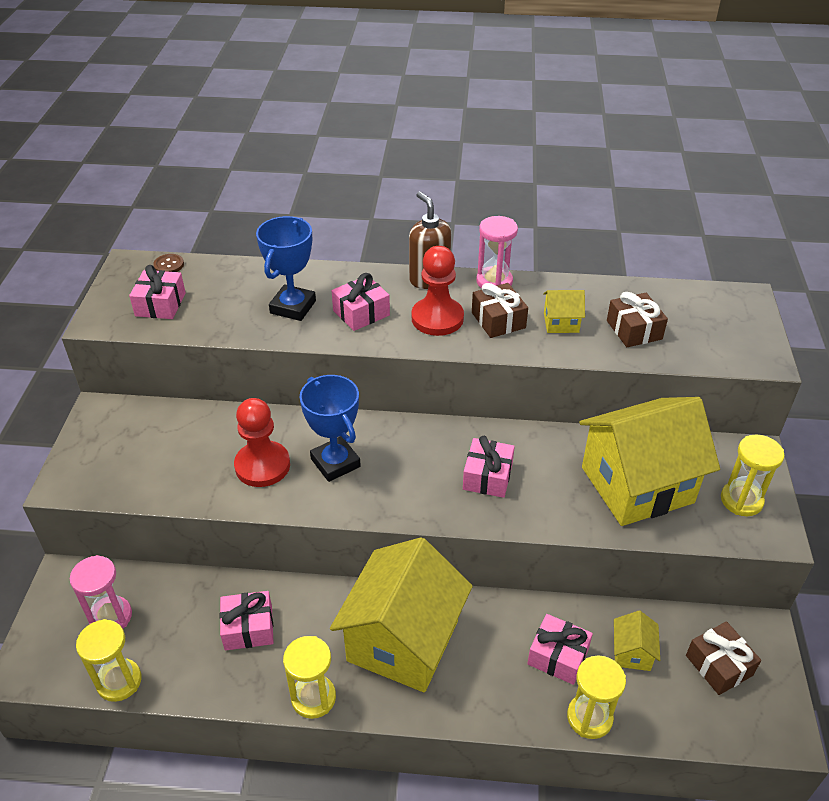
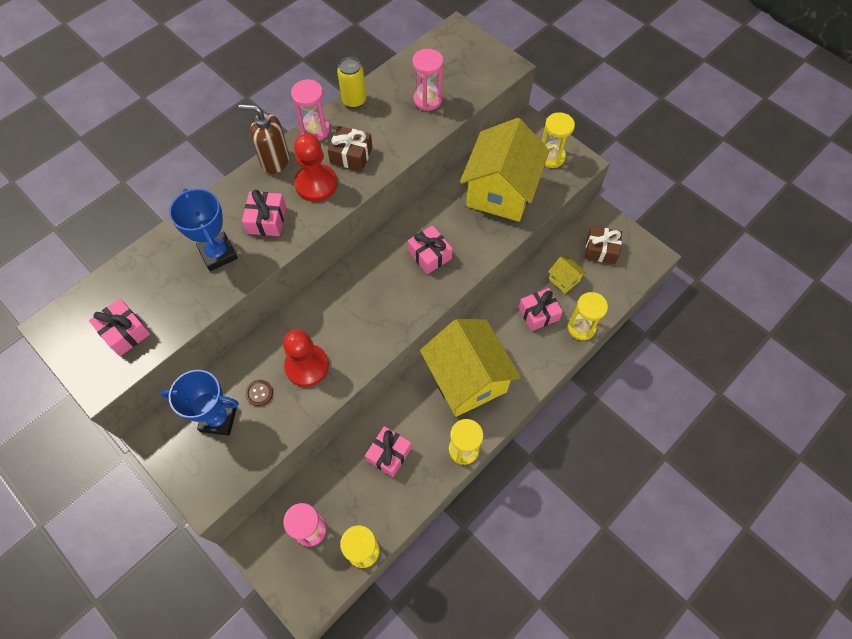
camera: 50 degrees left, 20 degrees up
brown button [153,254,184,272] -> brown button moved to [245,380,273,406]
blue trophy [299,375,361,482] -> blue trophy moved to [160,370,239,436]
yellow house [543,290,585,333] -> none
brown gift [607,292,668,347] -> pink hourglass [412,49,443,111]
none -> yellow can [337,57,366,108]

